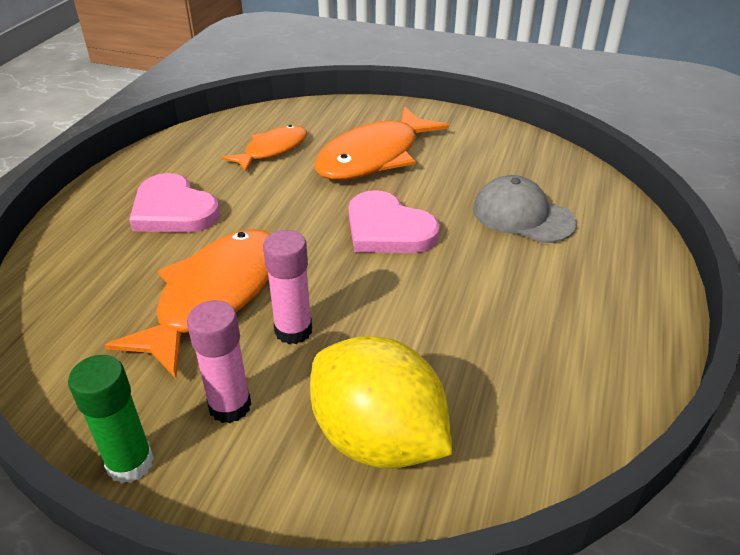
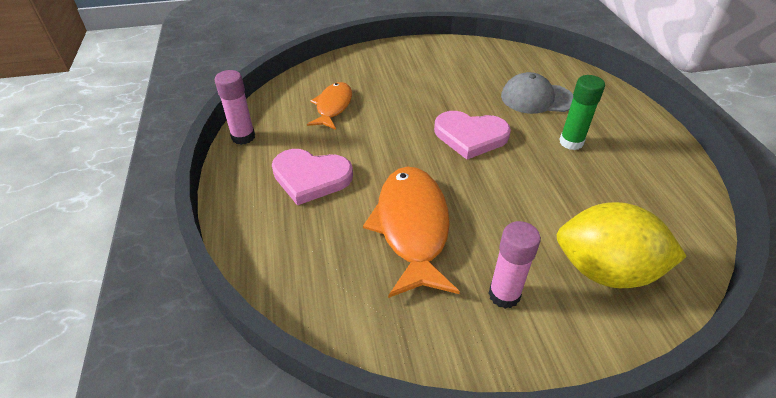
camera: 30 degrees left, 5 degrees up
green glue stick [68,355,154,484] -> green glue stick moved to [559,75,605,150]
pink glue stick [263,230,312,344] -> pink glue stick moved to [215,70,255,145]
orange fish [314,107,449,180] -> none

